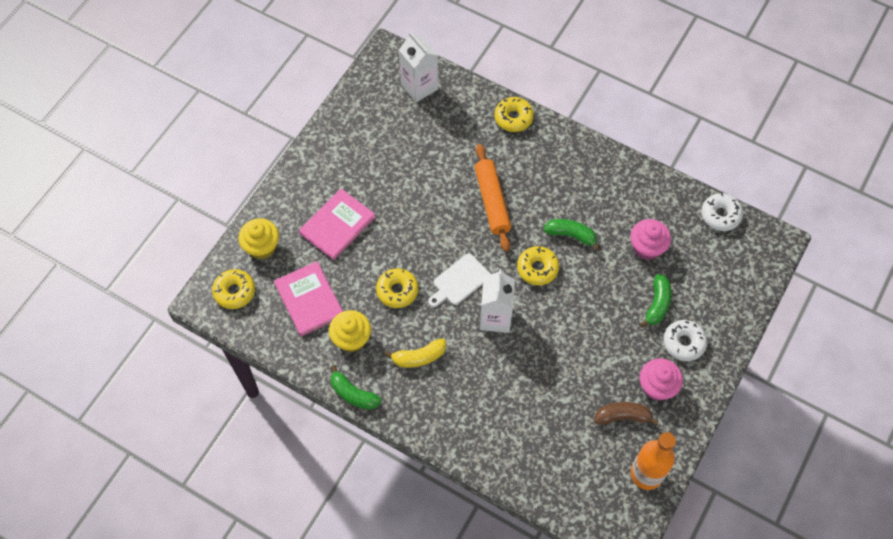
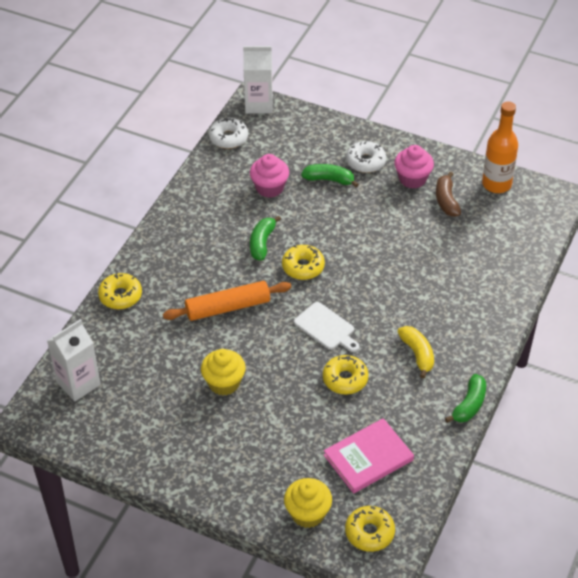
camera: 95 degrees left, 15 degrees down
pink book [299,189,375,260] -> none
yellow cupcake [329,310,371,352] -> yellow cupcake moved to [201,349,246,395]
white carton [480,269,515,333] -> white carton moved to [243,46,273,114]

